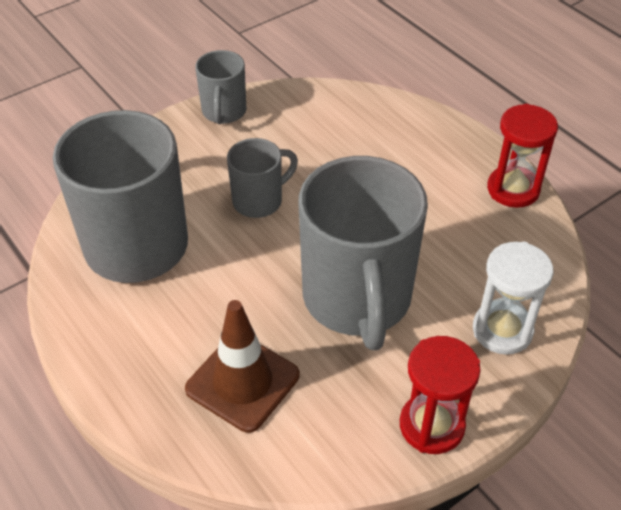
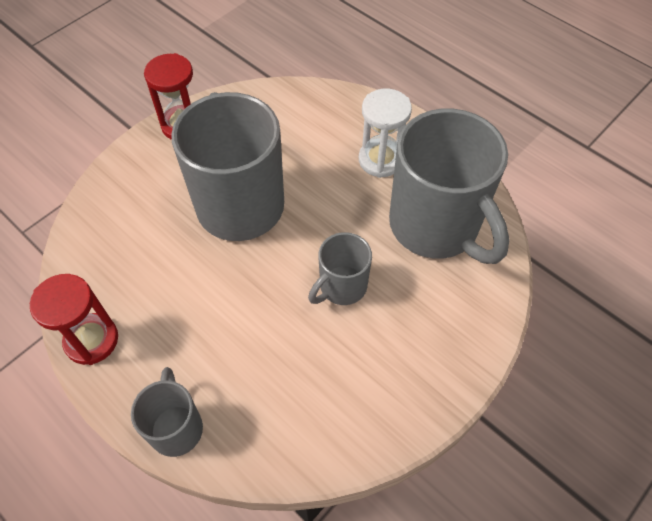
camera: 170 degrees right, 10 degrees up
brown traffic cone [185,300,300,433] -> none
grey mug [195,50,246,124] -> grey mug moved to [131,367,203,457]
white hourglass [473,242,553,355] -> white hourglass moved to [359,89,412,178]

